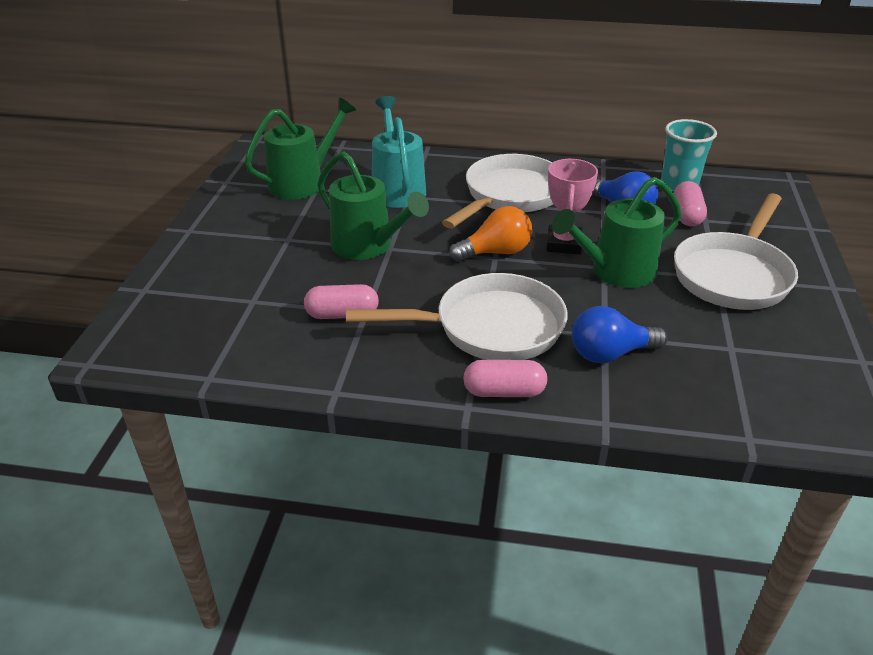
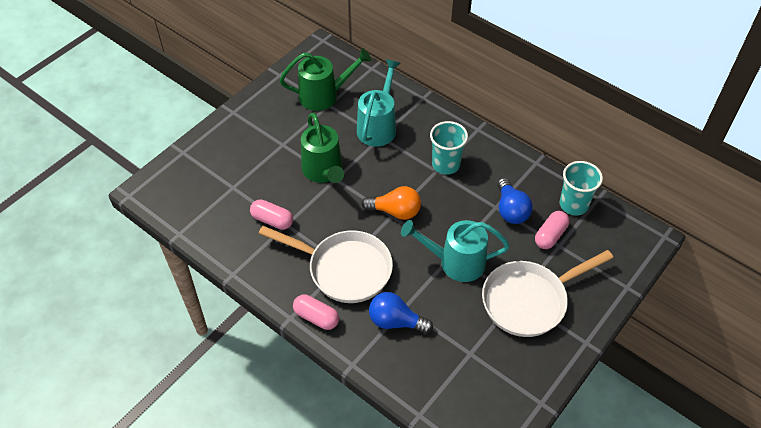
camera: 30 degrees right, 15 degrees up
white pan [442,154,553,229] -> turquoise cup [430,121,468,175]
pink trophy [547,159,598,254] -> none
green watering can [552,177,682,288] -> turquoise watering can [401,220,510,282]

